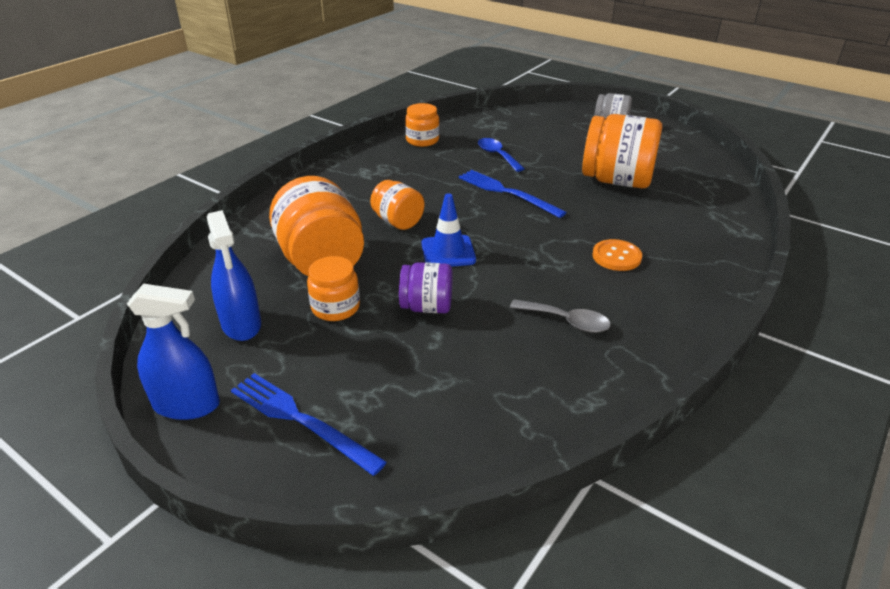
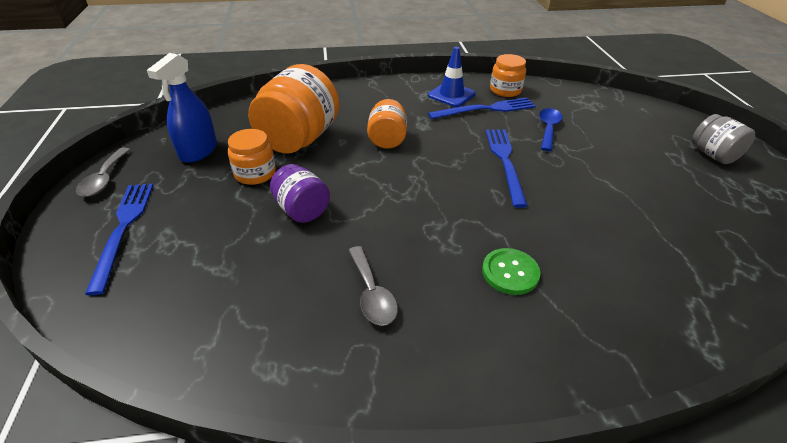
camera: 45 degrees right, 5 degrees up
blue spray bottle [127,284,220,420] -> grey spoon [76,148,130,197]
blue traffic cone [421,193,476,267] -> blue traffic cone moved to [428,47,476,107]
orange jar [582,114,662,188] -> none
orange button [592,239,642,271] -> green button [482,248,541,295]
none -> blue fork [428,97,536,119]

